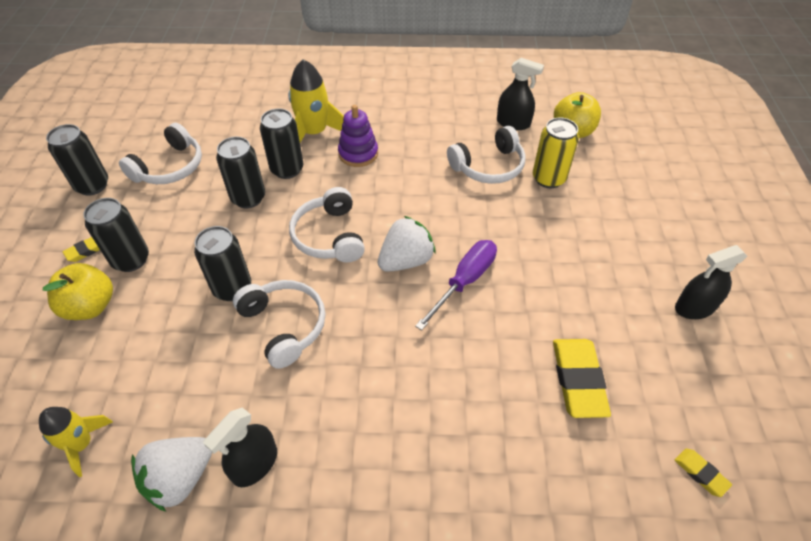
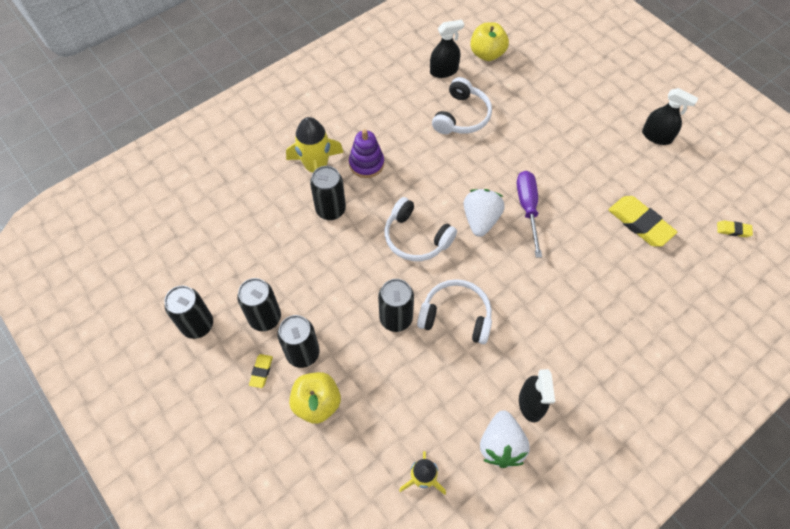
camera: 40 degrees left, 10 degrees up
white headphones [119,123,202,184] -> none
black can [216,137,265,208] -> black can moved to [237,278,281,331]
yellow can [533,117,579,188] -> none
black spray bottle [675,245,747,319] -> black spray bottle turned 90 degrees counterclockwise [642,88,698,145]

